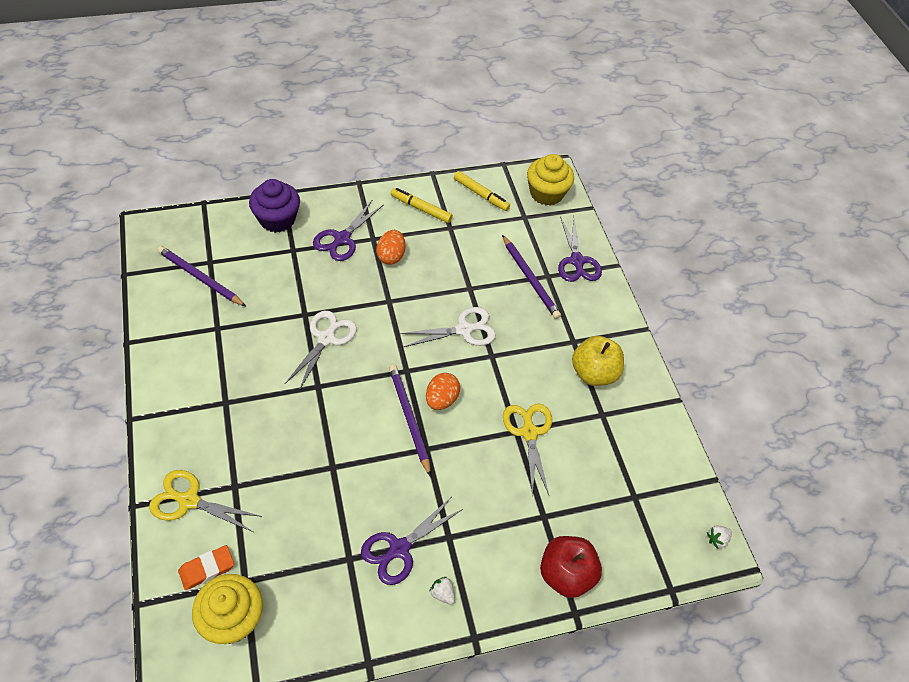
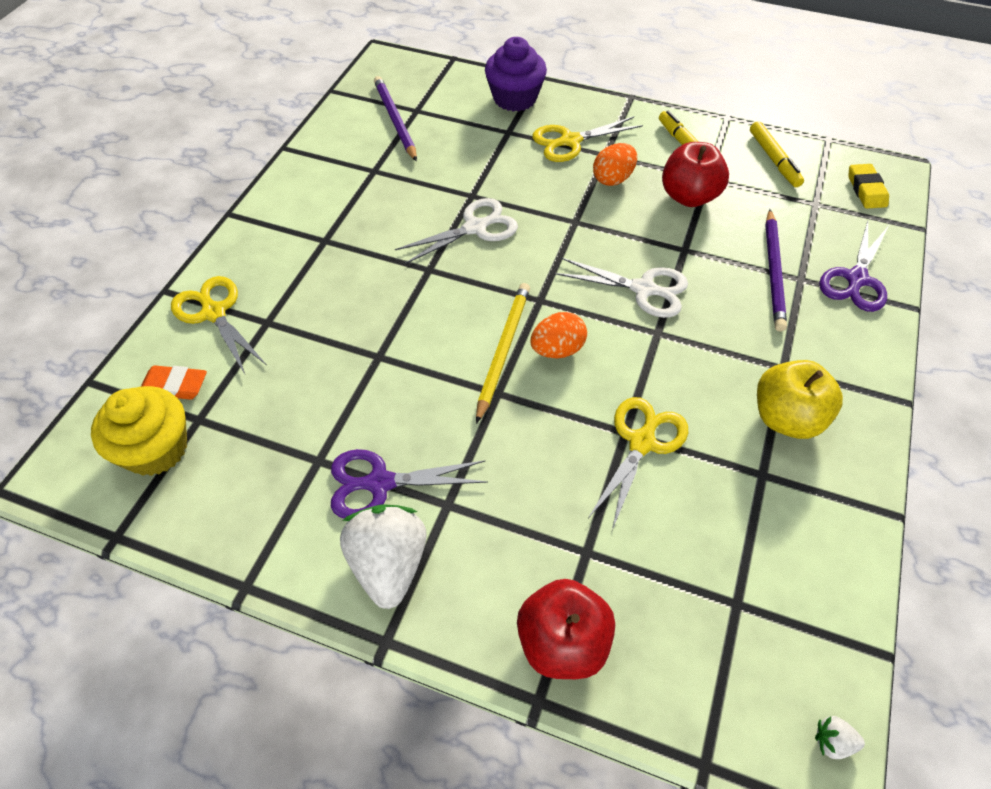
camera: 40 degrees right, 0 degrees up
purple scissors [313,200,383,261] -> yellow scissors [532,116,643,162]
purple pencil [389,364,431,477] -> yellow pencil [476,283,530,424]
white strawberry [430,577,455,605] -> white strawberry [340,505,427,609], size x2.42
yellow cupcake [527,154,574,205] -> yellow eraser [848,164,889,209]
none -> red apple [662,142,729,207]

